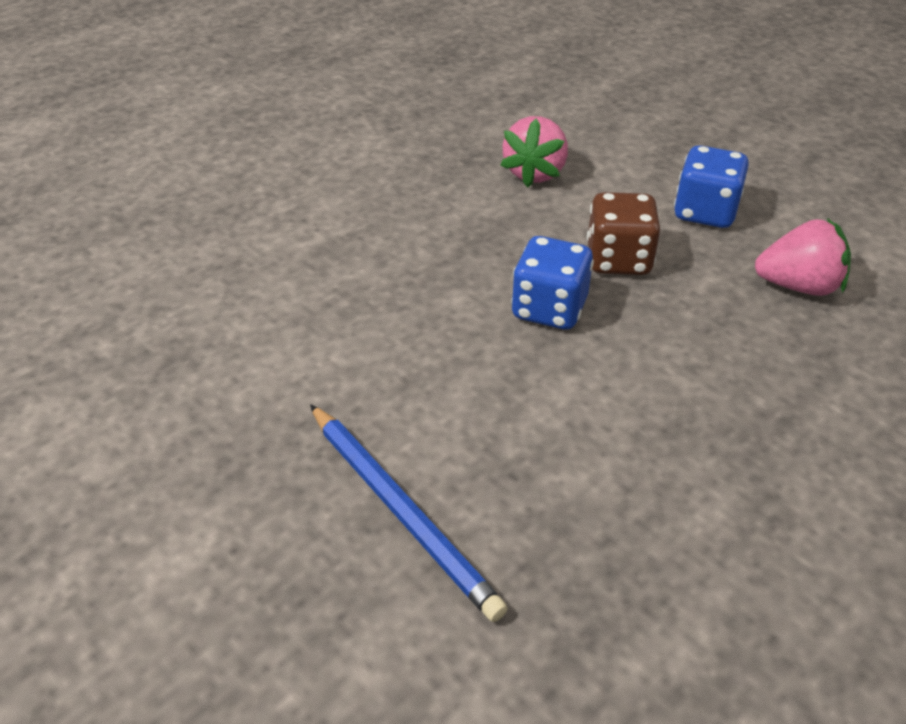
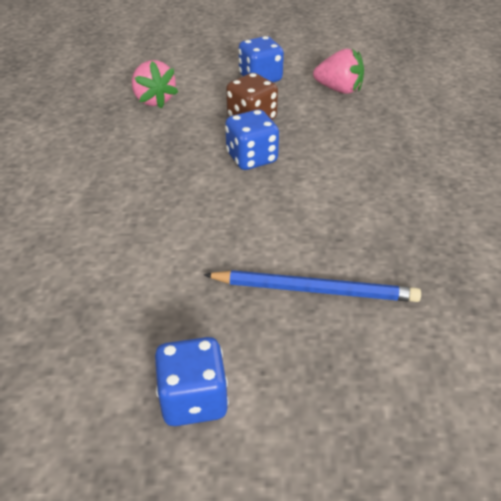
camera: 45 degrees left, 0 degrees up
pink strawberry [755,218,851,296] -> pink strawberry turned 60 degrees clockwise [313,49,364,94]
none -> blue dice [155,337,229,426]

